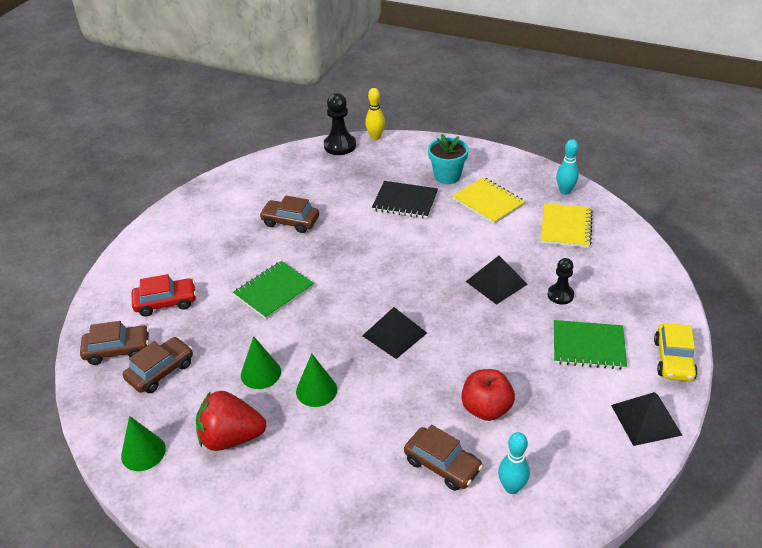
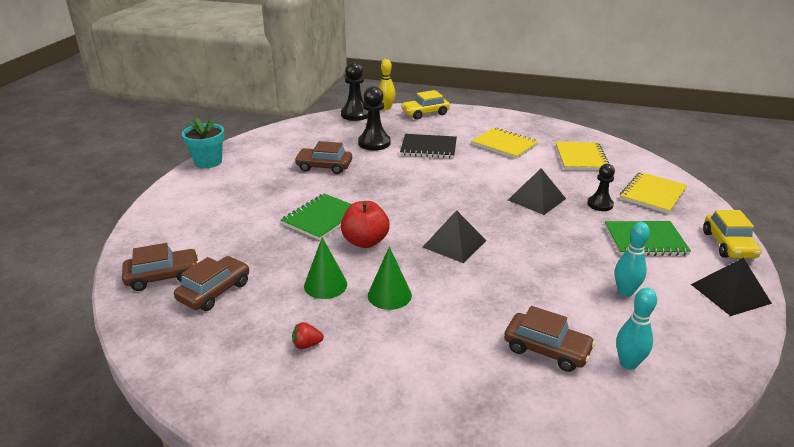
camera: 10 degrees left, 10 degrees down
green cone [121,416,166,471] -> none
red car [132,274,196,317] -> none
red strawberry [196,391,267,451] -> red strawberry [292,322,324,349], size x0.41
turquoise flower pot [428,134,469,184] -> turquoise flower pot moved to [182,118,224,168]
red apple [461,369,515,421] -> red apple moved to [341,201,390,248]
turquoise bowling pin [556,139,579,195] -> turquoise bowling pin moved to [615,222,650,297]
none -> black pawn [358,86,391,150]
none -> yellow car [401,90,450,120]
none -> yellow notebook [620,172,688,214]

